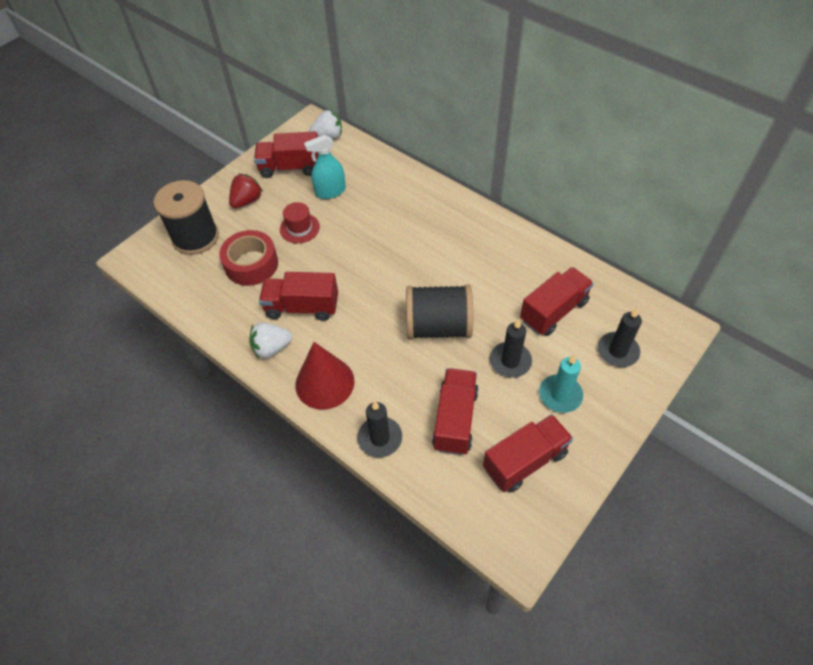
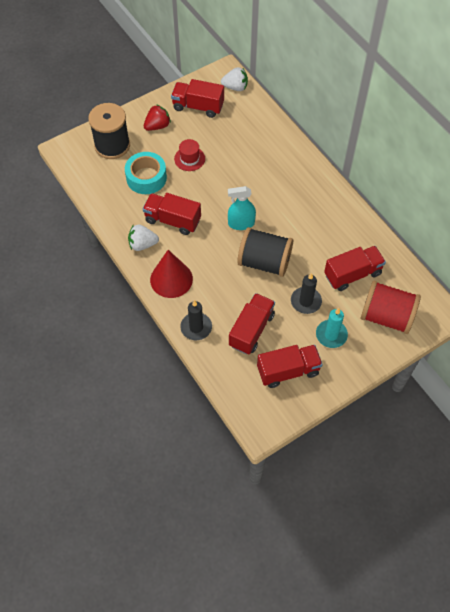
camera: 15 degrees right, 5 degrees up
red tape [219,230,278,286] -> turquoise tape [125,152,167,194]
turquoise spray bottle [304,135,346,199] -> turquoise spray bottle moved to [228,186,256,230]
black candle [598,307,642,367] -> red spool [361,281,421,334]

